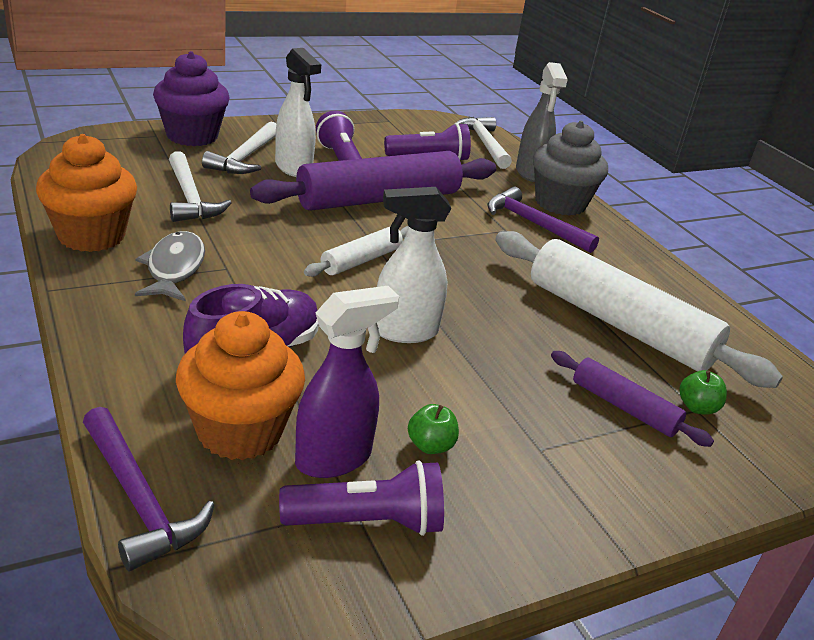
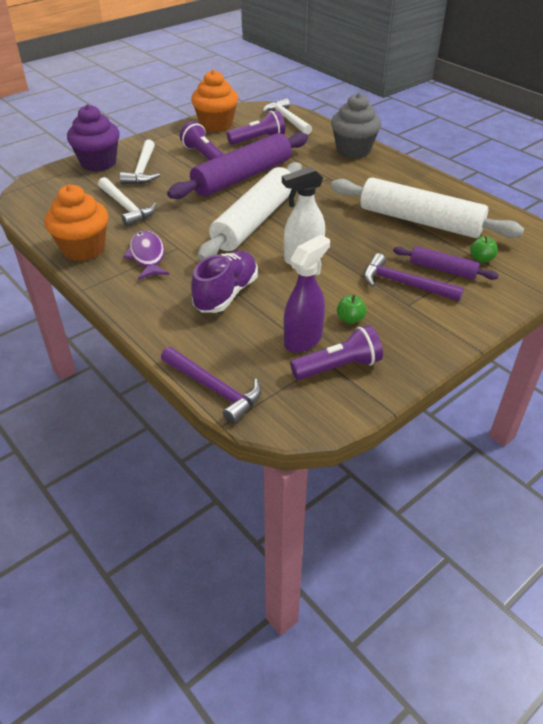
camera: 10 degrees left, 10 degrees up
grey fish [135,231,205,301] -> purple fish [123,231,169,280]
orange cupcake [176,311,305,460] -> orange cupcake moved to [191,70,238,132]
white spray bottle [275,48,321,177] -> none
white rolling pin [304,226,408,277] -> white rolling pin [198,162,302,261], size x2.03
purple hammer [487,187,599,253] -> purple hammer moved to [364,253,464,301]
grey spray bottle [516,62,568,182] -> none

